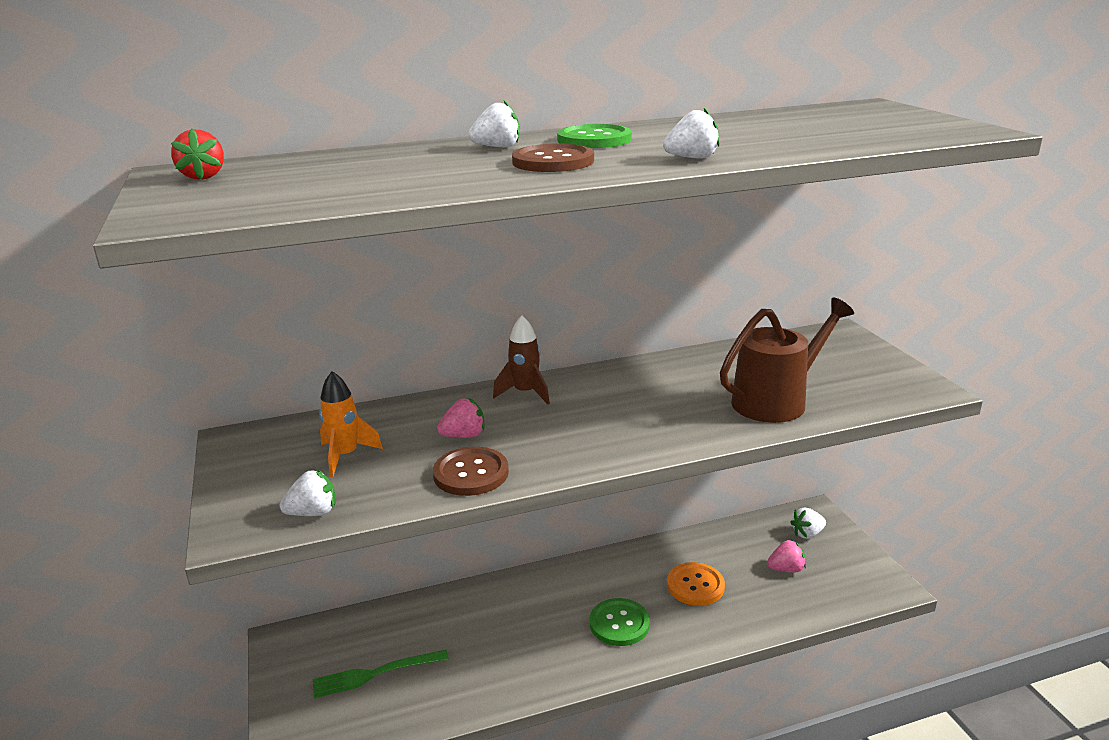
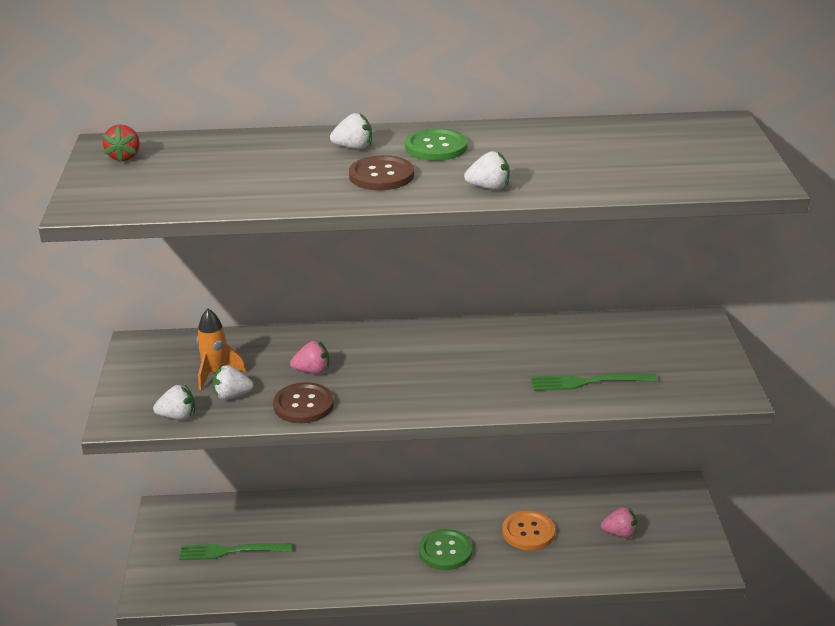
camera: 15 degrees right, 5 degrees up
brown rocket [493,315,550,405] -> none
brown watering can [720,297,854,423] -> green fork [531,373,657,391]
white strawberry [790,508,826,539] -> white strawberry moved to [213,365,254,400]

